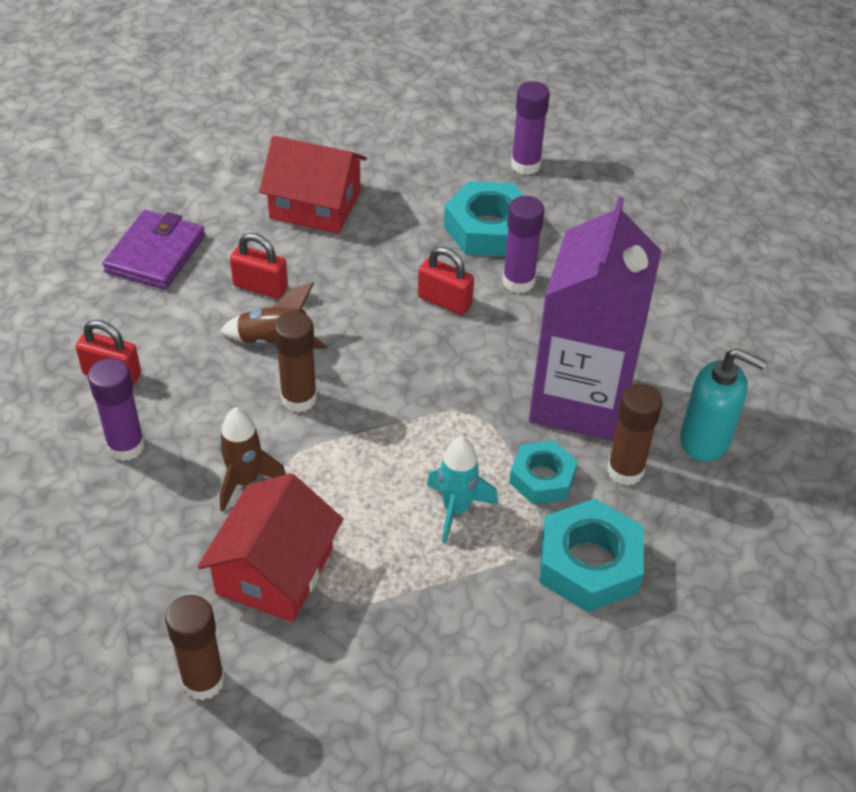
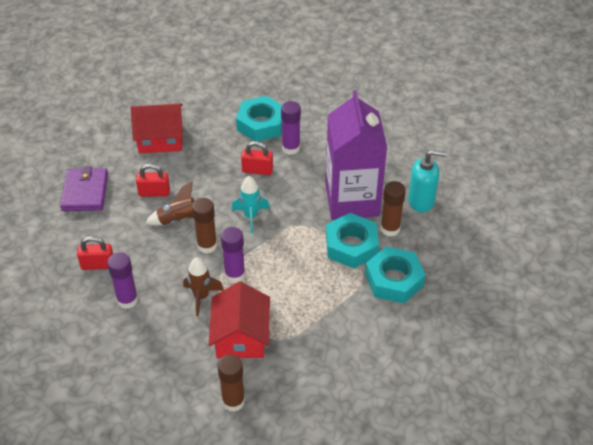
camera: 20 degrees left, 0 degrees up
turquoise rocket [427,437,498,543] -> turquoise rocket moved to [232,176,270,233]
turquoise nut [509,440,578,504] -> turquoise nut [326,213,379,269], size x1.57
purple glue stick [511,81,550,175] -> purple glue stick moved to [221,227,245,283]

